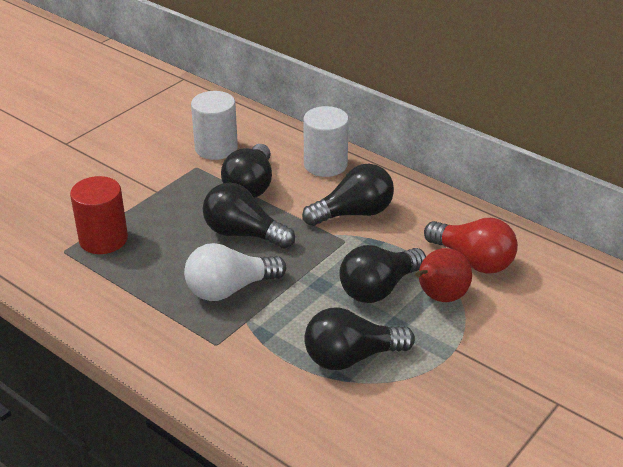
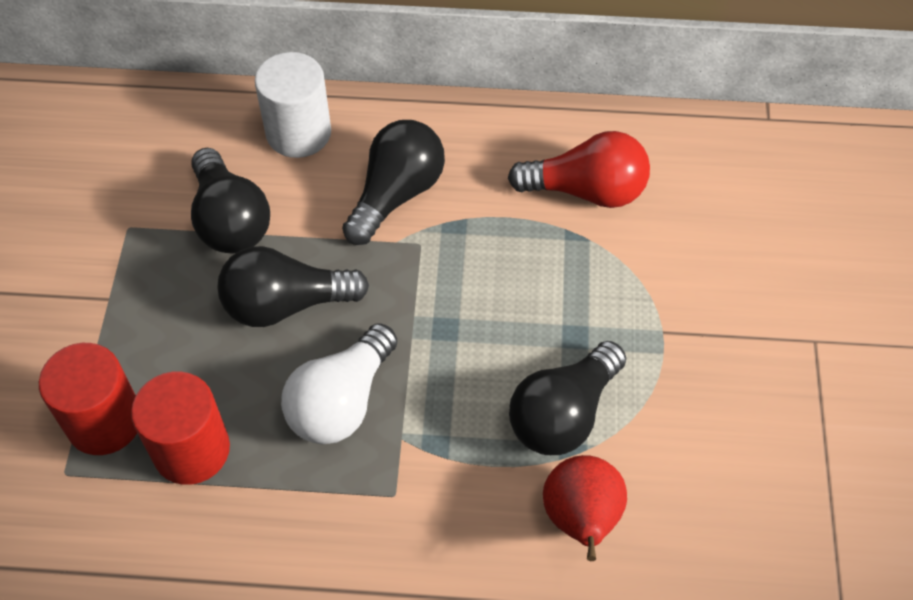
camera: 35 degrees left, 20 degrees up
white cylinder [191,91,238,160] -> none
black light bulb [339,245,426,303] -> none
red pear [415,248,472,302] -> red pear moved to [543,455,627,561]
none -> red cylinder [131,372,230,485]

